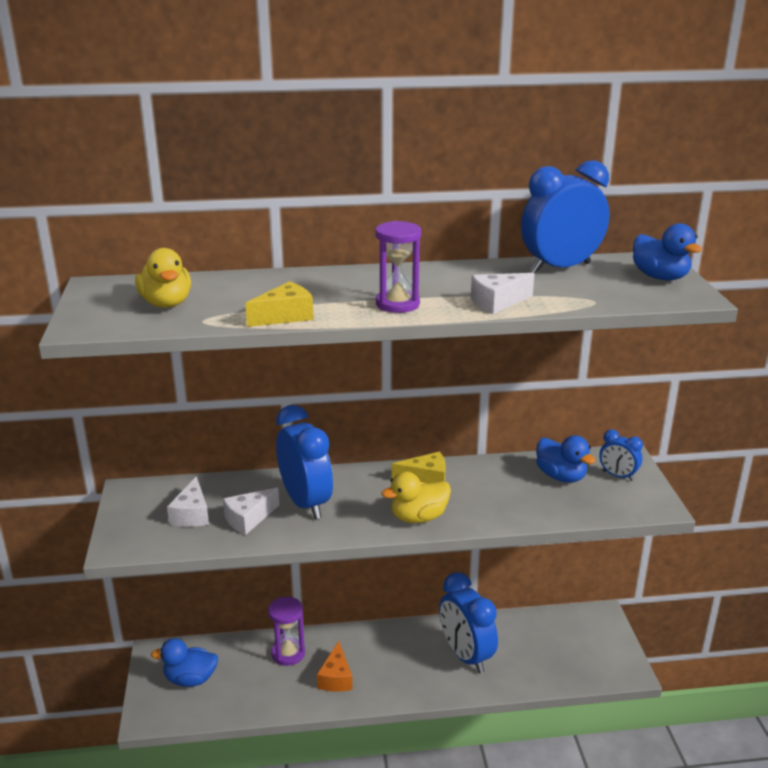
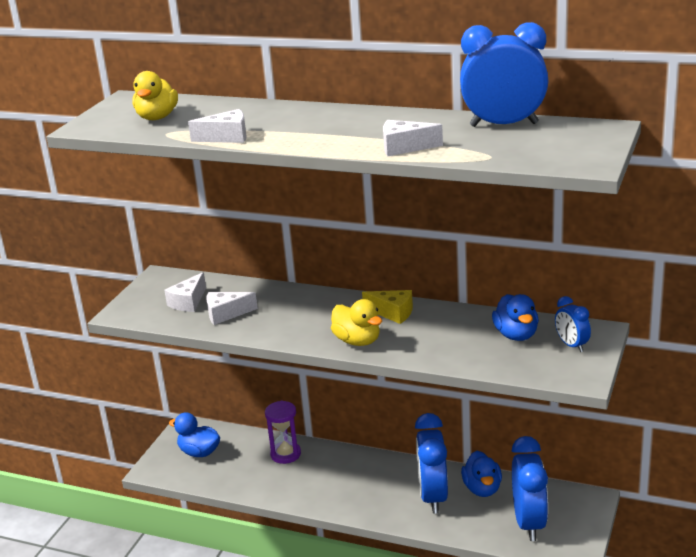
camera: 30 degrees right, 0 degrees up
yellow cheese [245,281,313,327] -> white cheese [188,109,247,143]
blue clock [276,405,333,519] -> blue clock moved to [512,436,548,541]
orange cheese [317,641,353,692] -> none
purple hourglass [375,221,421,313] -> none
yellow duck [381,471,451,523] -> yellow duck turned 135 degrees counterclockwise [331,299,382,346]
blue duck [633,223,703,280] -> blue duck moved to [461,451,502,497]

